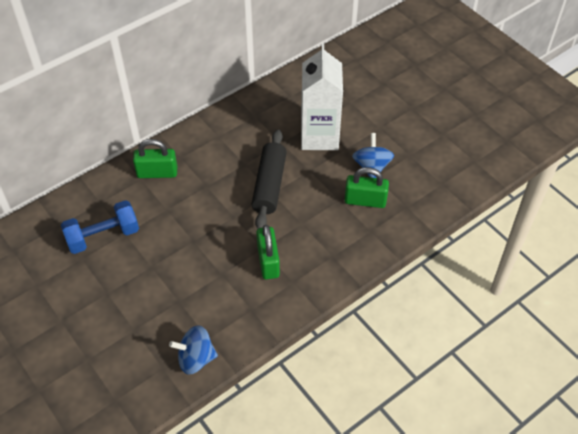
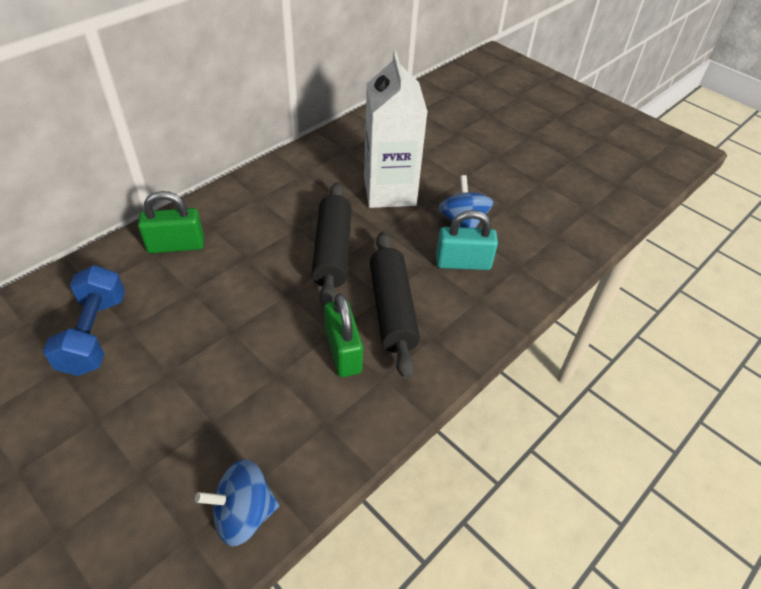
camera: 10 degrees left, 5 degrees down
blue dumbbell [61,200,139,254] -> blue dumbbell turned 60 degrees counterclockwise [43,265,125,376]
green padlock [345,167,389,208] -> turquoise padlock [436,210,498,270]
none -> black rolling pin [370,232,420,379]

